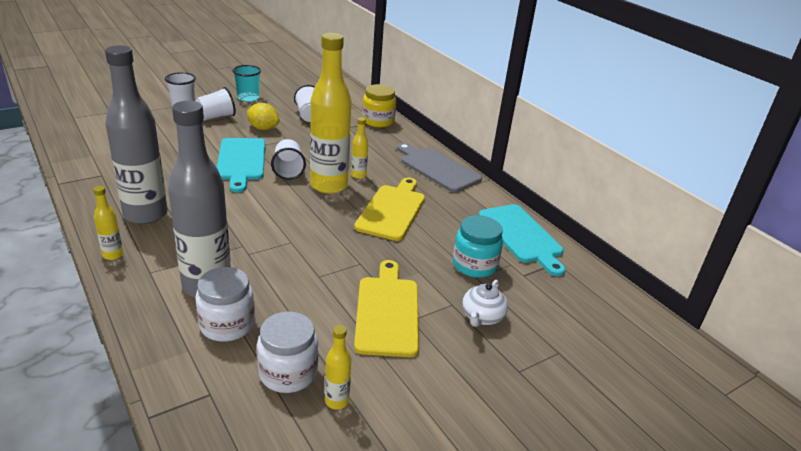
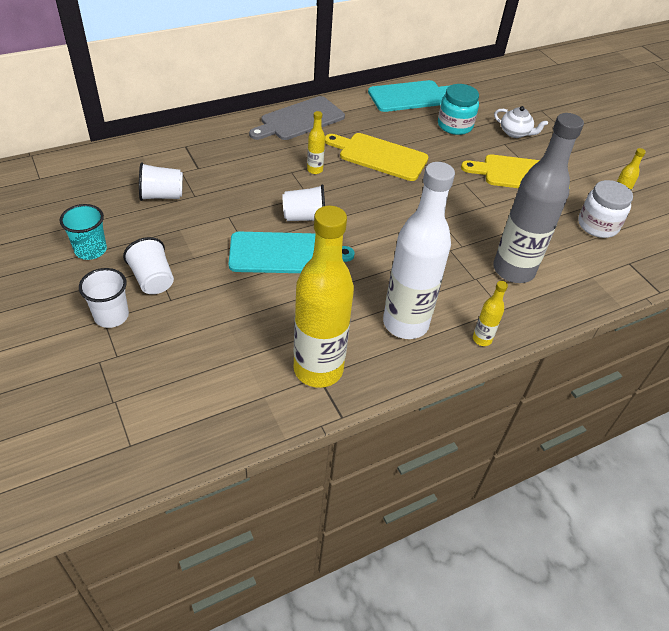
camera: 85 degrees left, 15 degrees up
grey bottle [105,45,167,224] -> white bottle [383,162,455,339]
white jar [195,267,255,342] -> none
yellow lemon [246,103,279,130] -> none
yellow bottle [310,33,351,194] -> yellow bottle moved to [294,206,354,388]
yellow jar [362,84,396,127] -> none

